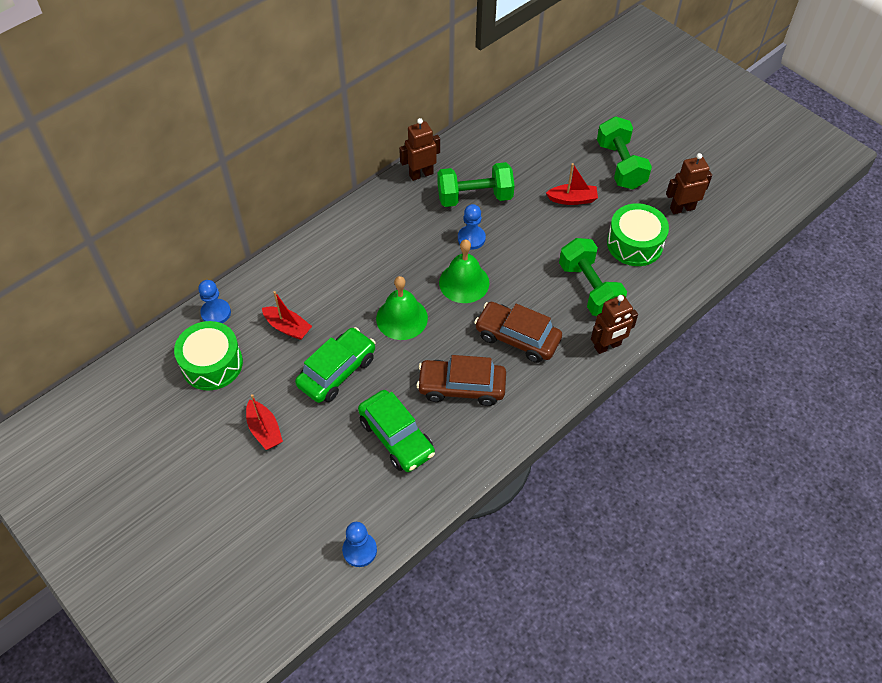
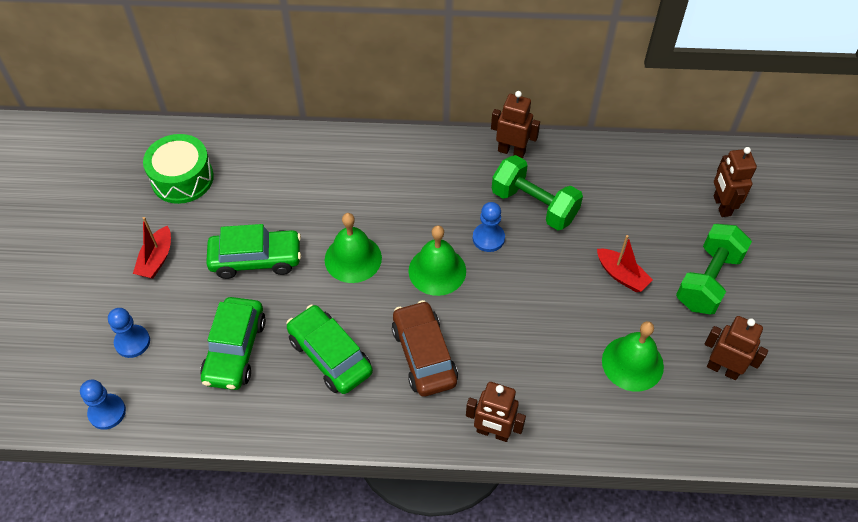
camera: 45 degrees right, 0 degrees up
blue pawn [198,280,231,323] -> blue pawn moved to [108,308,150,358]
red boat [262,291,312,340] -> none
brown car [416,355,506,406] -> green car [286,304,373,394]
green dumbbell [559,238,627,316] -> none
green drum [607,203,669,266] -> green bell [602,321,664,391]
none -> brown robot [713,147,757,217]

